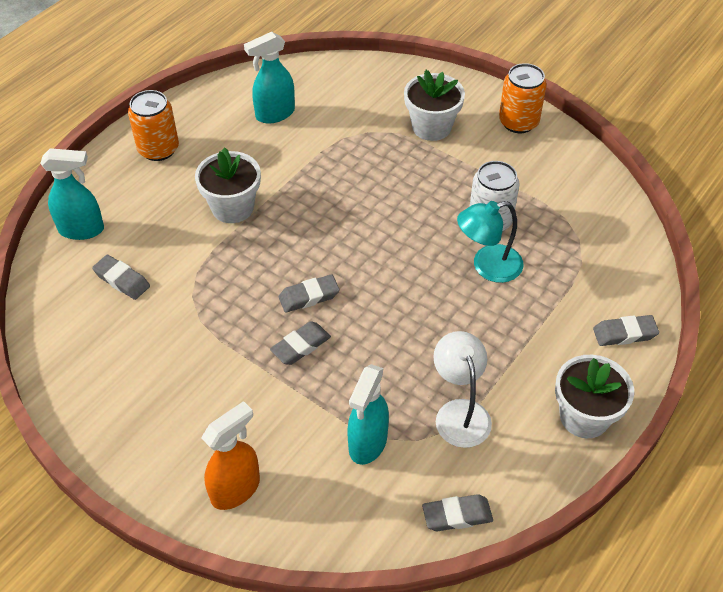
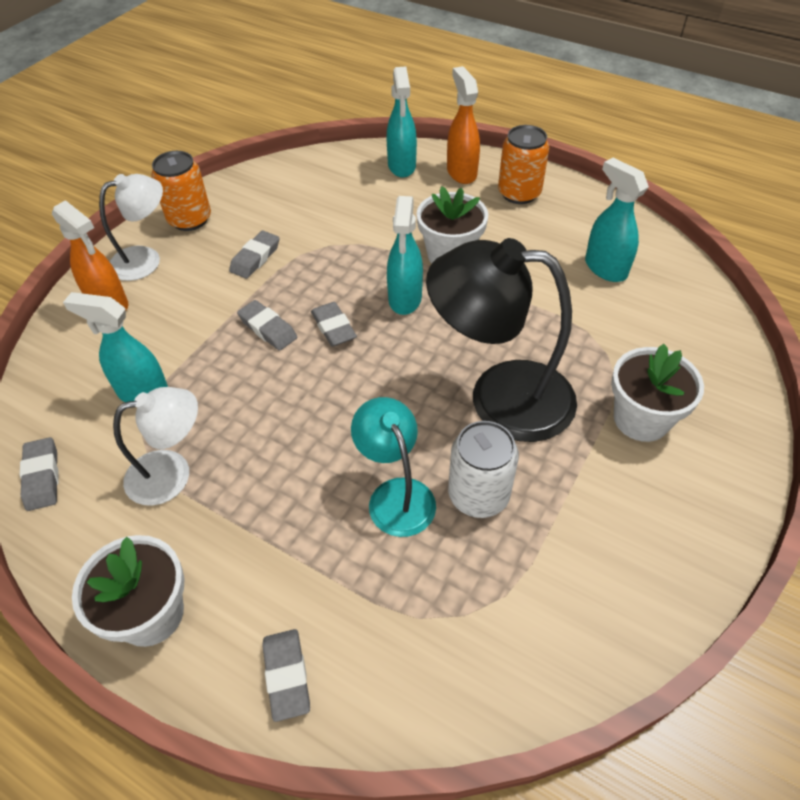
camera: 85 degrees right, 0 degrees up
grey eraser [92,255,150,300] -> grey eraser moved to [229,231,279,279]
orange can [499,63,547,133] -> orange can moved to [151,151,211,231]
none -> white lamp [99,174,163,281]
none -> turquoise spray bottle [387,196,423,315]
none -> black lamp [426,238,577,442]
none -> orange spray bottle [447,66,480,184]

